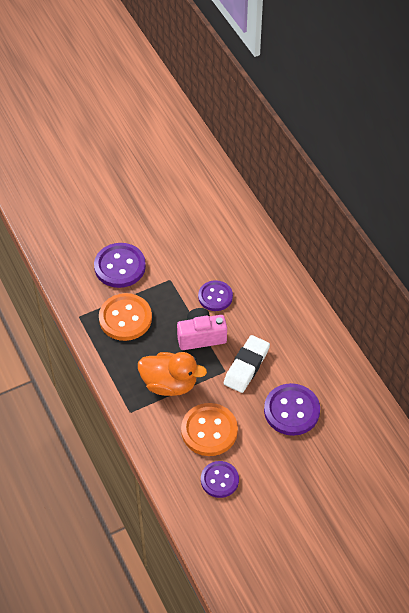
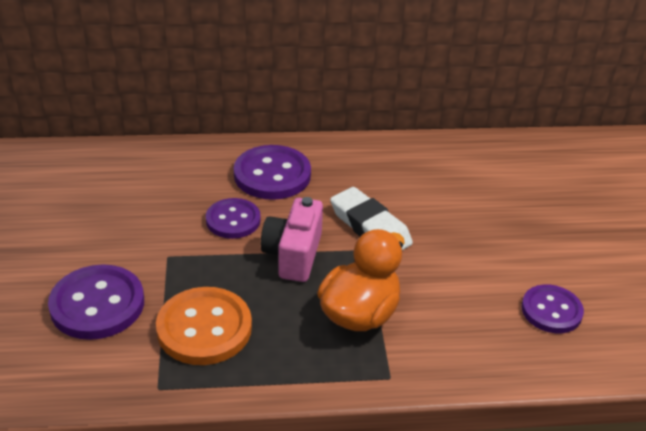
camera: 70 degrees left, 15 degrees down
orange button [181,403,238,456] -> none
purple button [264,383,320,436] -> purple button moved to [234,145,311,200]

